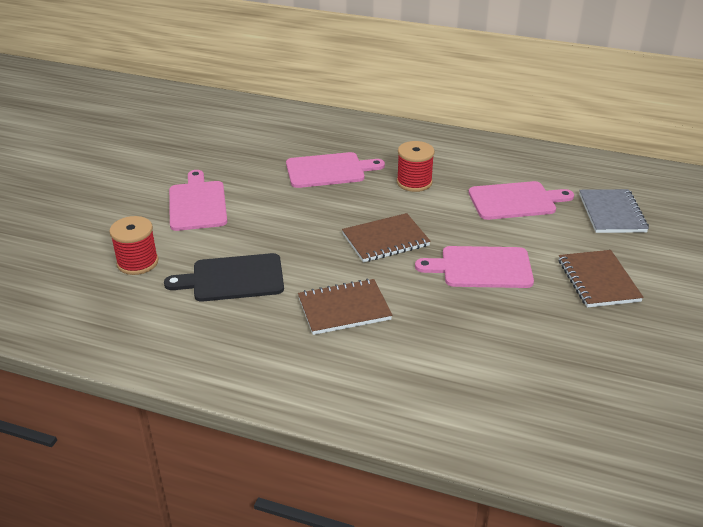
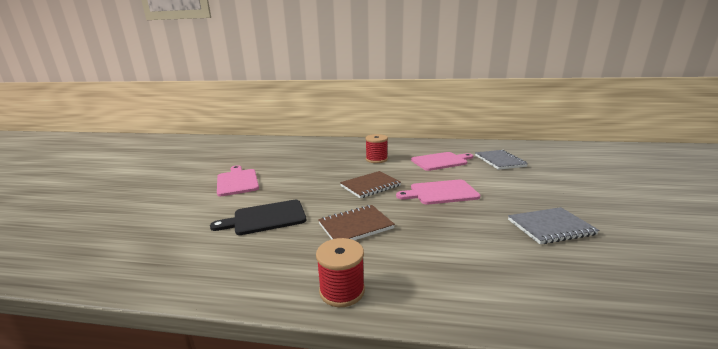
camera: 10 degrees left, 15 degrees down
red spool [109,216,158,275] -> red spool moved to [316,238,365,307]
pink cutting board [286,152,385,188] -> none
brown notebook [559,250,644,308] -> none
none -> grey notebook [508,207,599,244]

